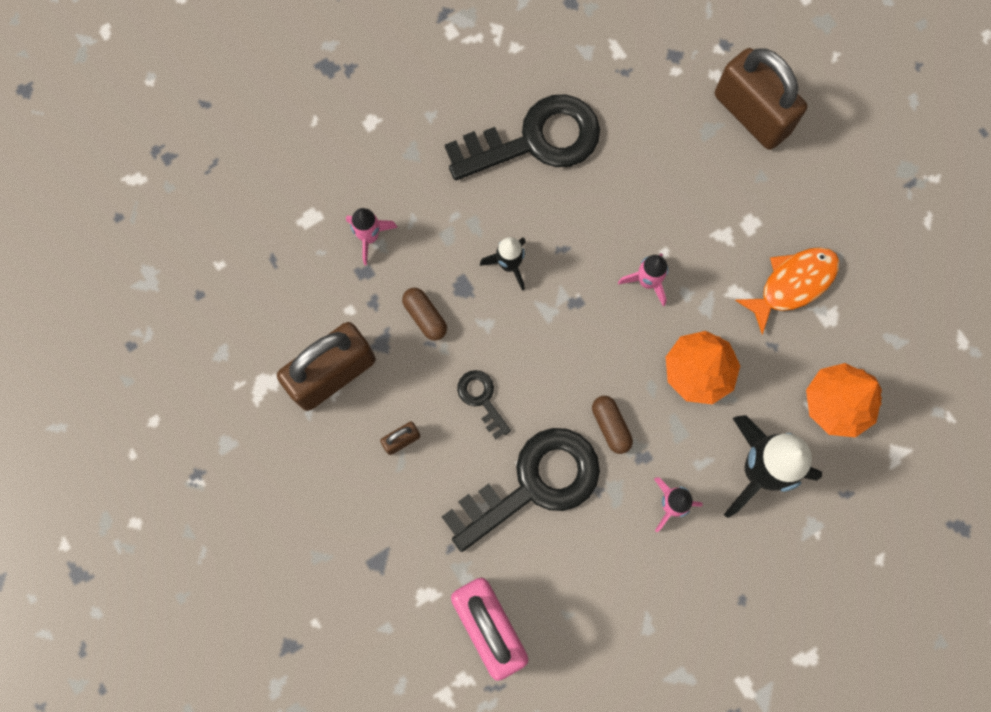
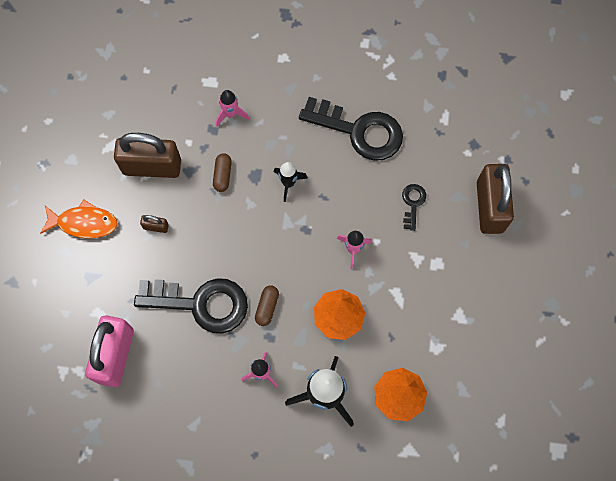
camera: 40 degrees right, 5 degrees down
black key [457,370,511,439] -> black key moved to [402,184,426,231]
orange fish [735,247,839,334] -> orange fish moved to [40,200,118,238]

